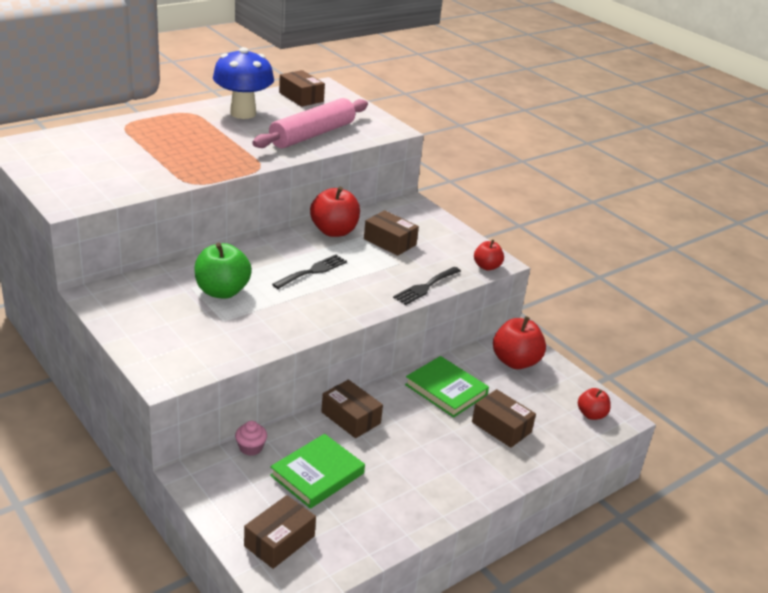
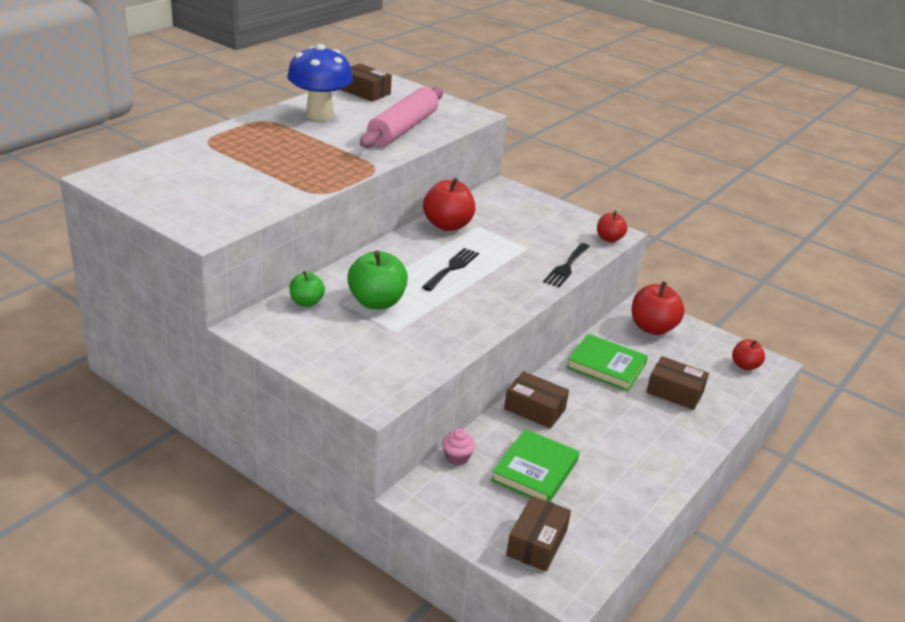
camera: 15 degrees left, 0 degrees up
brown box [364,210,419,256] -> none
none -> green apple [289,271,325,307]

